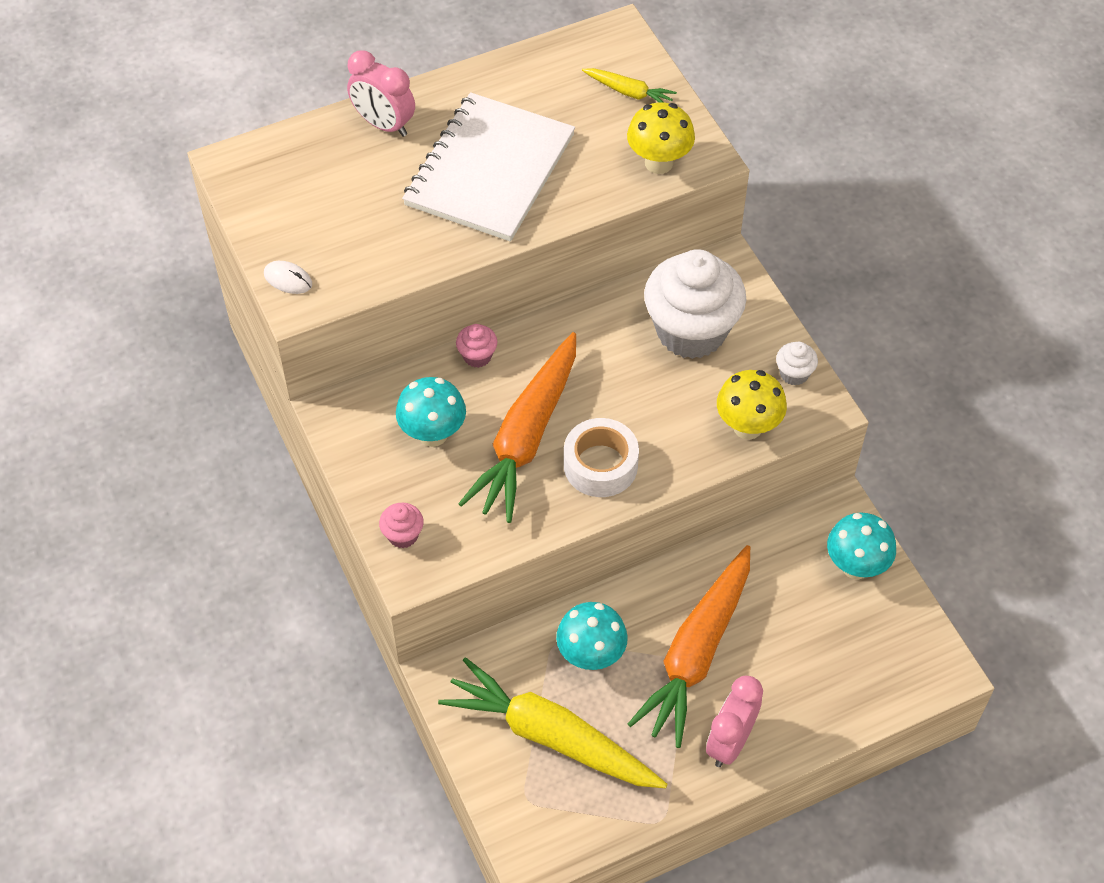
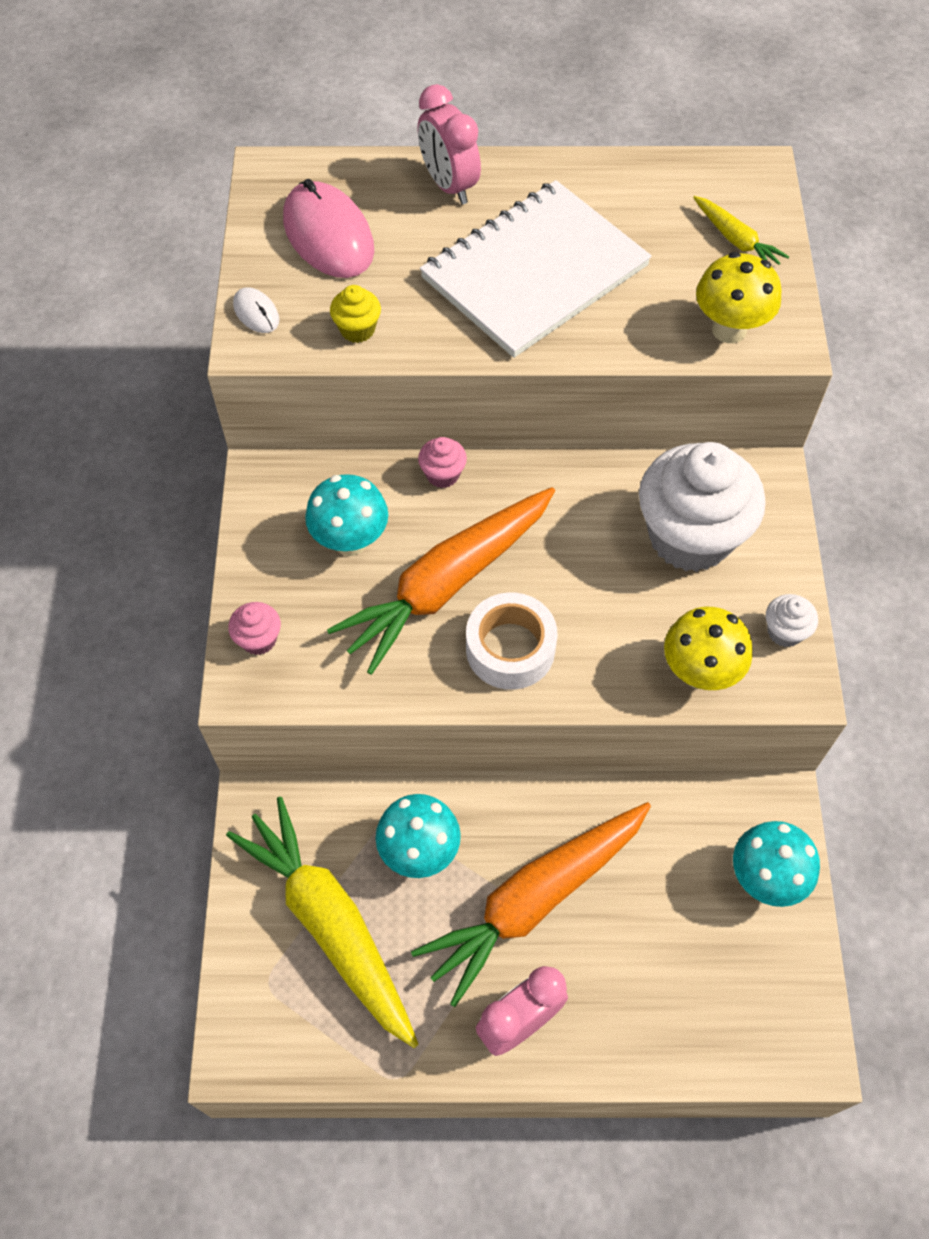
camera: 25 degrees right, 5 degrees up
none -> pink mouse [283,179,374,278]
none -> yellow cupcake [330,285,381,343]

